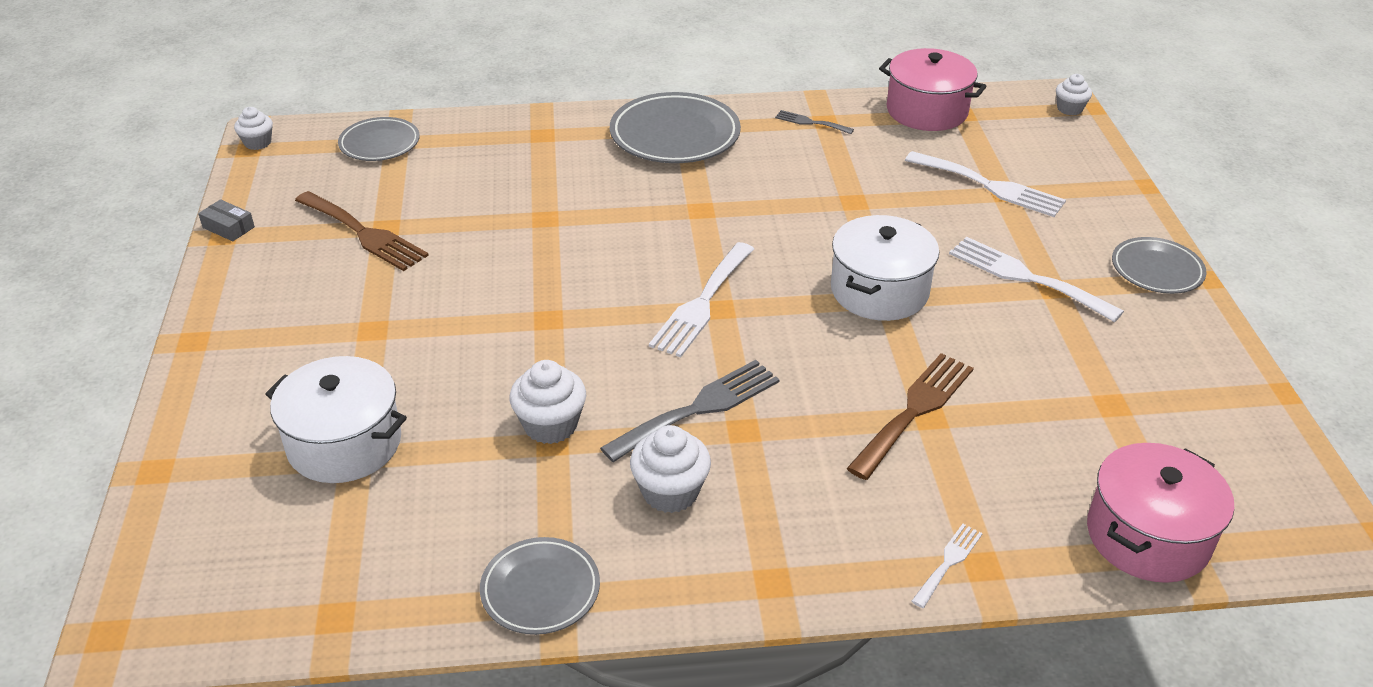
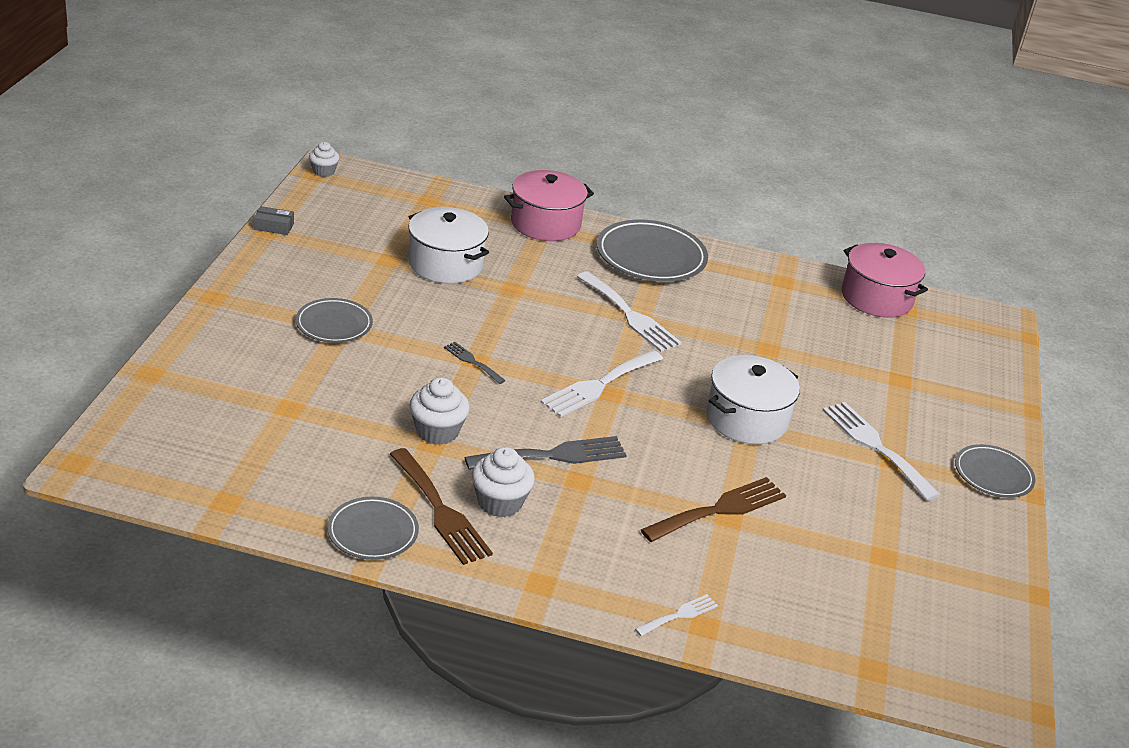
camera: 15 degrees right, 5 degrees down
grey box [198,199,255,241] -> grey box turned 45 degrees counterclockwise [254,206,294,235]
white pot [265,356,407,483] -> white pot moved to [408,207,489,284]
brown fork [295,191,429,271] -> brown fork moved to [390,448,493,565]
grey plate [338,117,420,161] -> grey plate moved to [296,298,373,343]
grey fork [775,110,854,134] -> grey fork moved to [444,342,506,384]
white fork [905,151,1066,217] -> white fork moved to [577,272,682,352]
white cupcake [1056,74,1092,115] -> none
pink pot [1087,443,1234,583] -> pink pot moved to [504,170,594,241]

